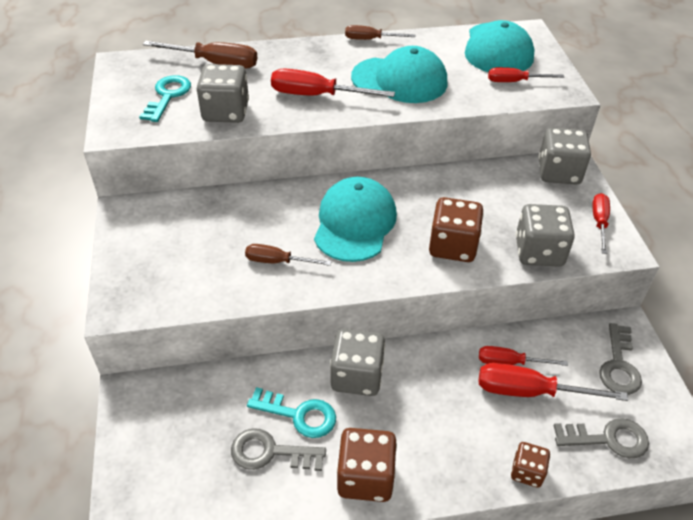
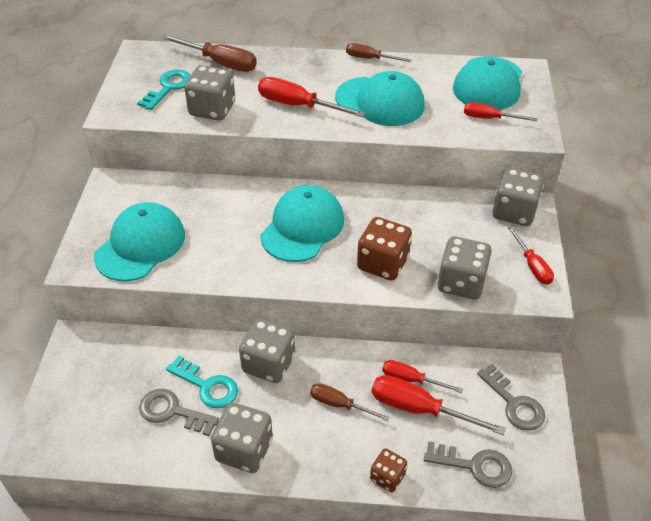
camera: 15 degrees right, 0 degrees up
brown screwdriver [245,244,331,266] -> brown screwdriver moved to [310,383,390,421]
brown dice [337,428,397,502] -> grey dice [211,402,273,473]
red screwdriver [592,193,610,254] -> red screwdriver turned 135 degrees clockwise [508,227,554,285]
grey key [599,323,642,395] -> grey key turned 60 degrees counterclockwise [477,364,545,431]
none -> turquoise cap [94,202,185,281]

